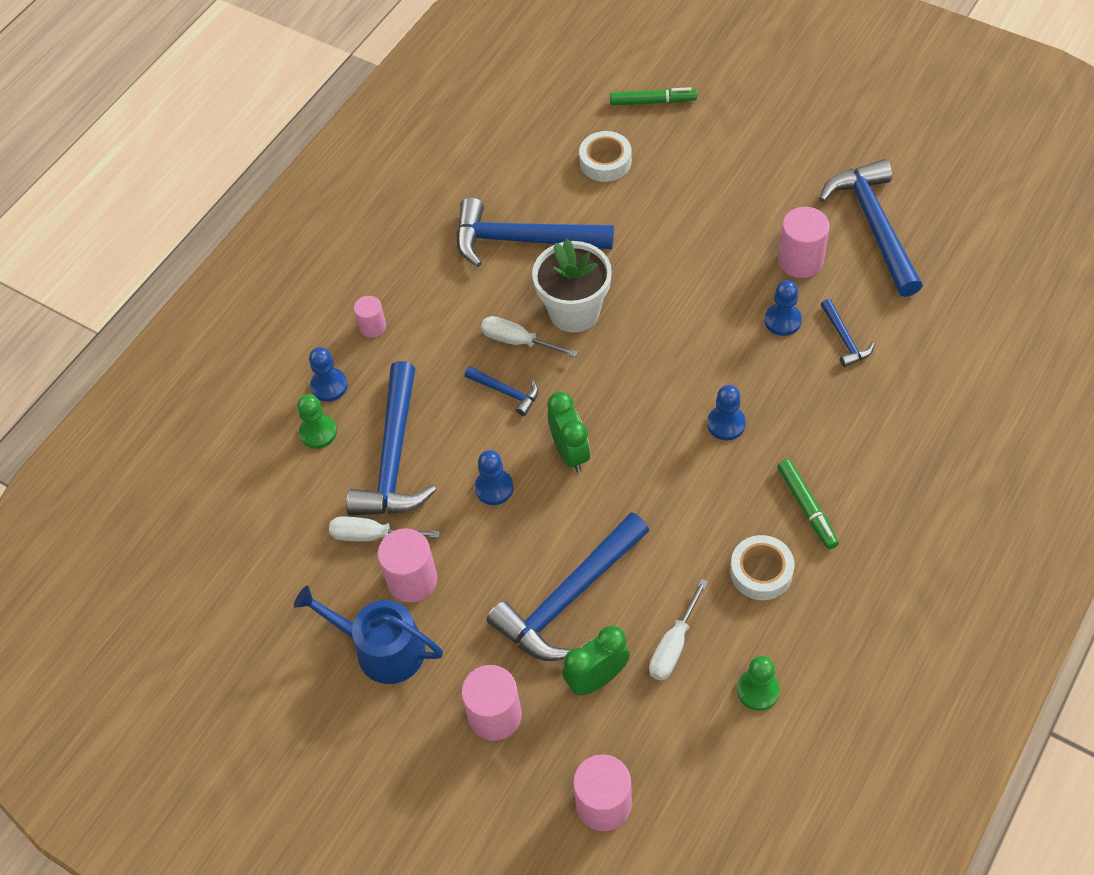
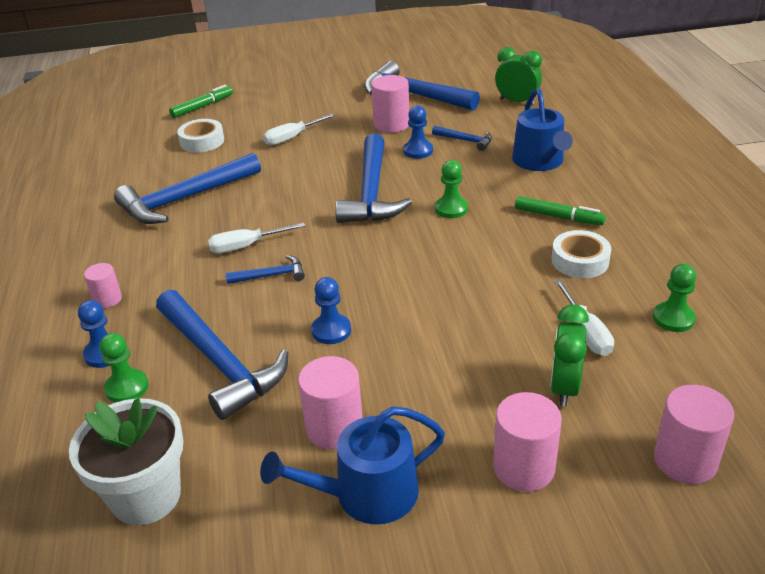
camera: 45 degrees left, 20 degrees down
white screwdriver [329,517,440,542] -> white screwdriver moved to [263,114,335,146]
blue hammer [487,512,649,661] -> blue hammer moved to [335,134,412,223]
white flower pot [532,239,612,333] -> white flower pot moved to [69,398,184,525]
green clock [547,392,590,472] -> green clock moved to [495,47,542,105]
blue pawn [707,385,746,440] -> green pawn [435,160,468,218]
none -> blue watering can [512,88,573,171]

